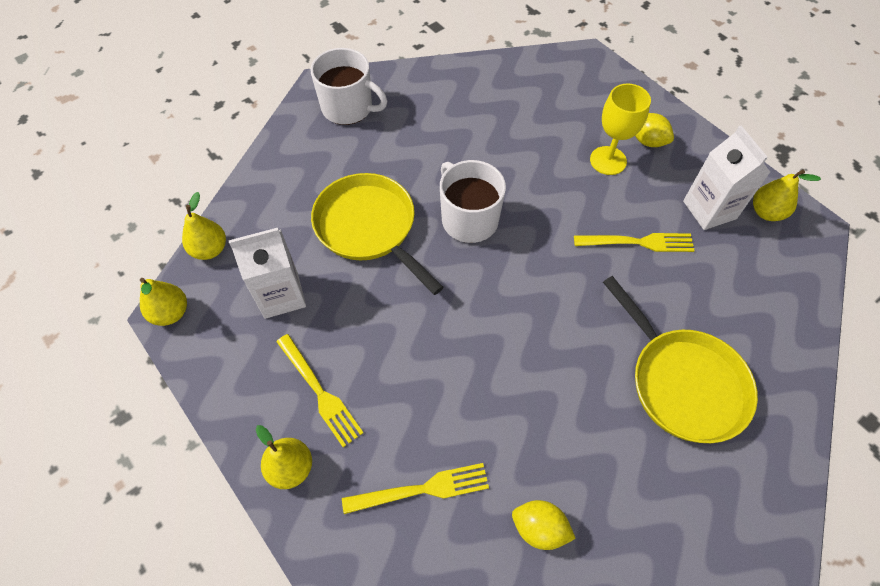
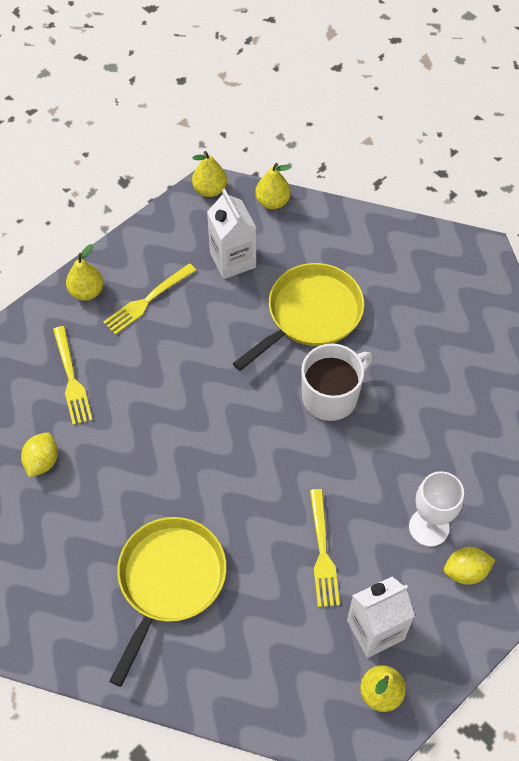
camera: 85 degrees right, 0 degrees up
white mug [311,48,387,125] -> none
yellow goblet [590,83,651,175] -> white goblet [409,471,464,547]
yellow pan [603,276,758,443] -> yellow pan turned 150 degrees clockwise [109,517,227,687]
yellow lemon [635,113,674,147] -> yellow lemon turned 45 degrees clockwise [444,547,495,585]

